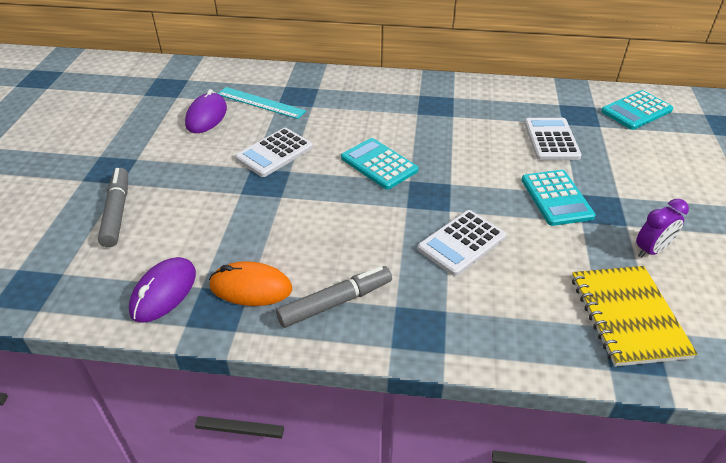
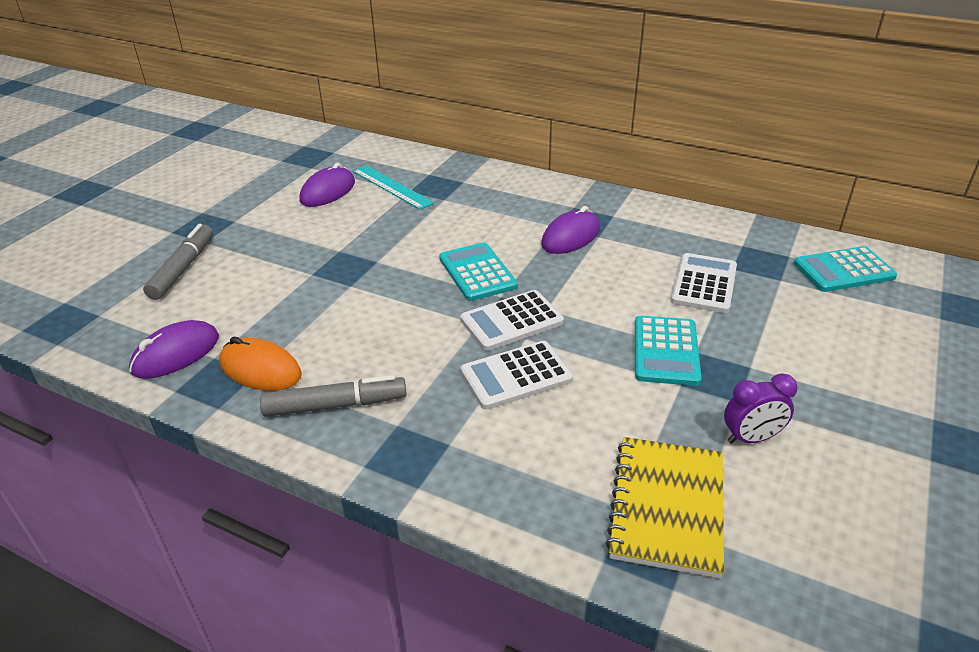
camera: 20 degrees right, 5 degrees down
white calculator [235,128,313,177] -> white calculator moved to [460,290,564,351]
none -> purple mouse [541,206,600,254]

